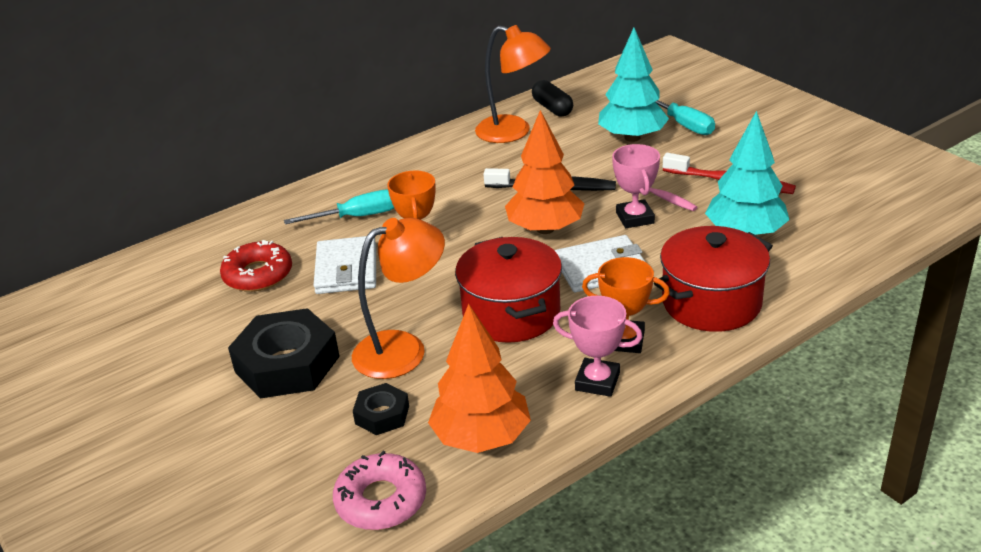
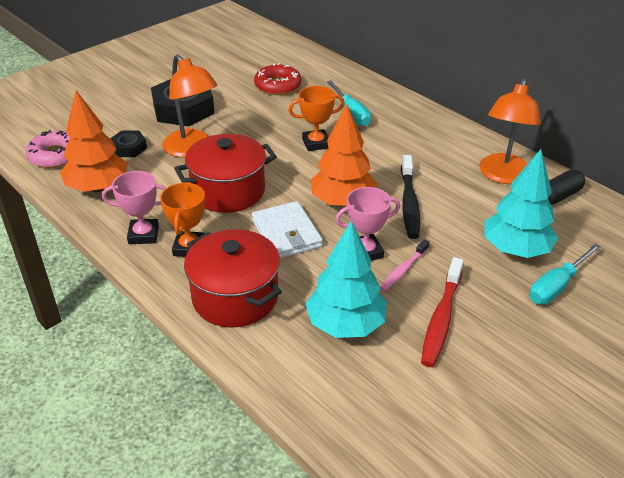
camera: 80 degrees right, 5 degrees up
white wallet [314,236,376,294] -> none
pink trophy [553,296,643,397] -> pink trophy turned 75 degrees clockwise [102,171,166,244]

